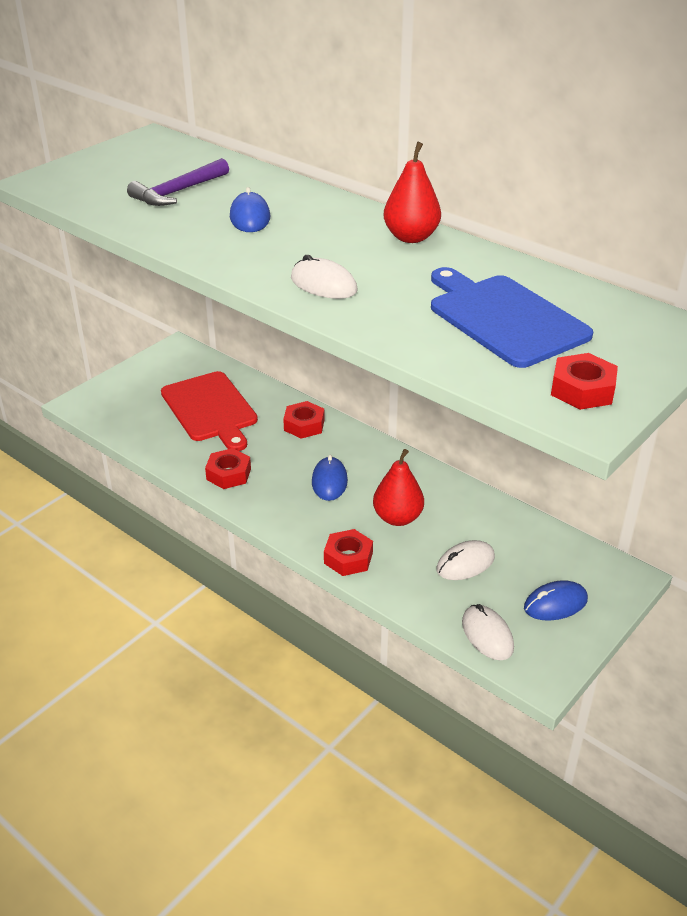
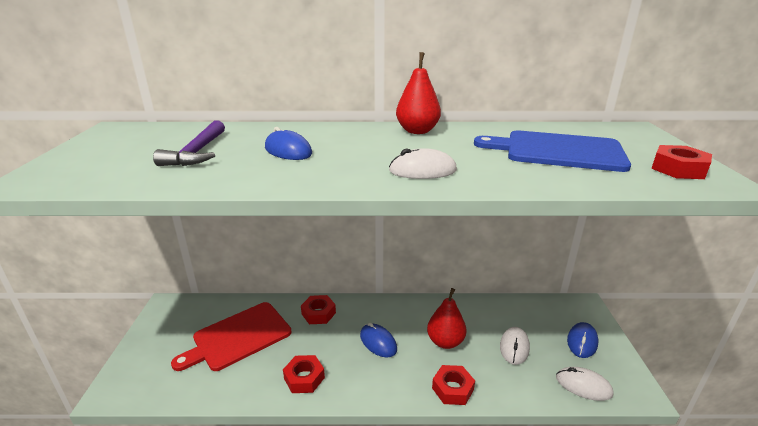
camera: 40 degrees left, 10 degrees down
red cutting board [161,371,258,451] -> red cutting board turned 120 degrees clockwise [171,302,292,371]

